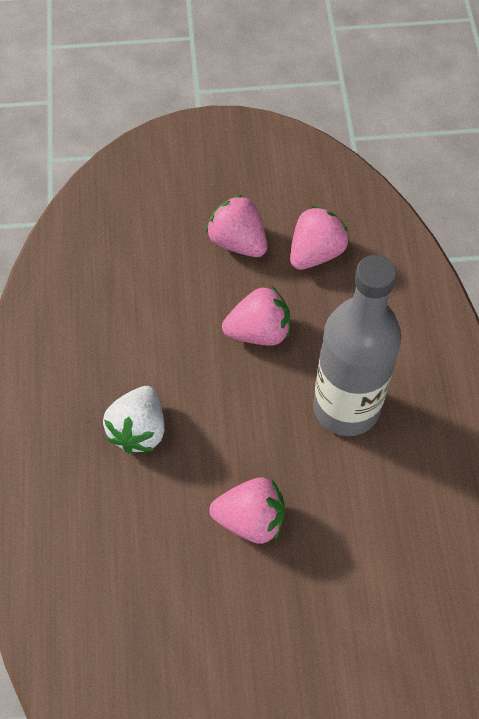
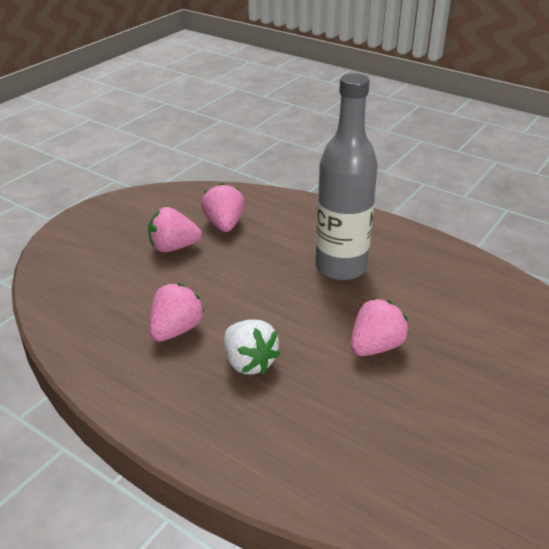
camera: 50 degrees left, 25 degrees down
pink strawberry [222,287,290,346] -> pink strawberry moved to [150,283,205,342]

